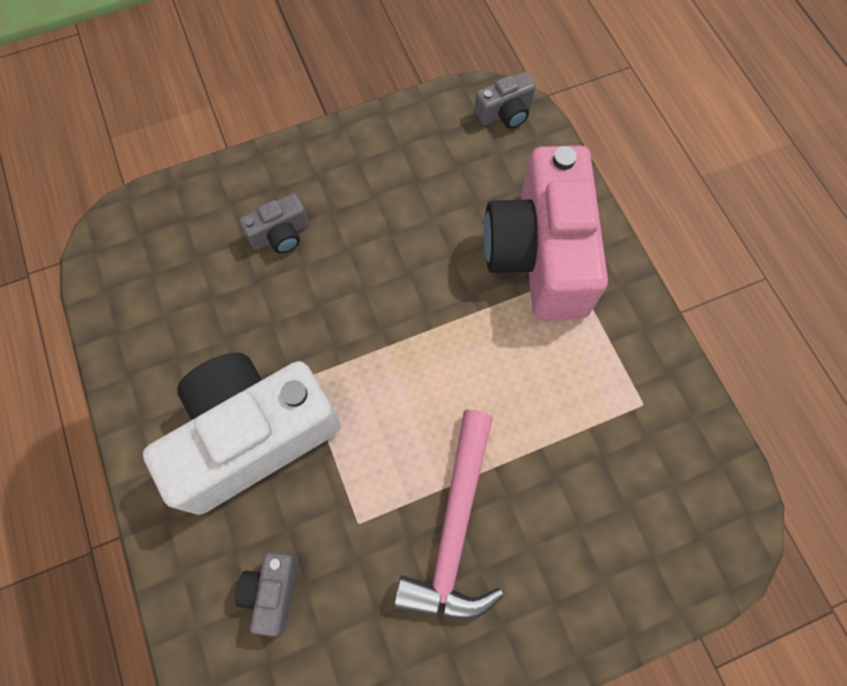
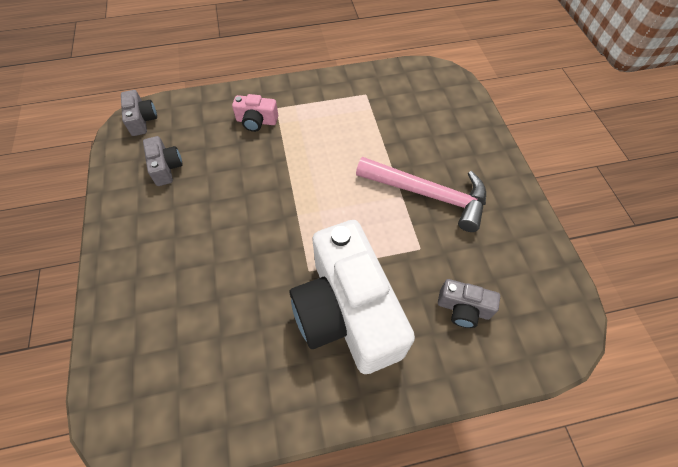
camera: 80 degrees left, 10 degrees down
grey camera [239,193,309,254] -> grey camera moved to [143,136,183,186]
pink camera [483,146,608,320] -> pink camera [232,94,278,132], size x0.42

